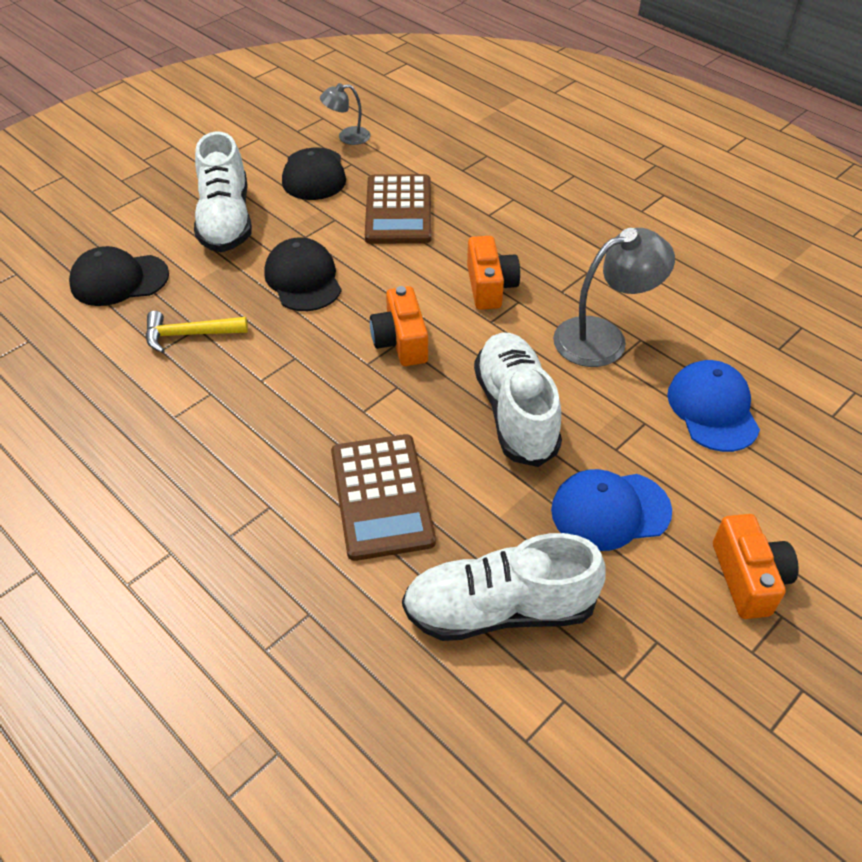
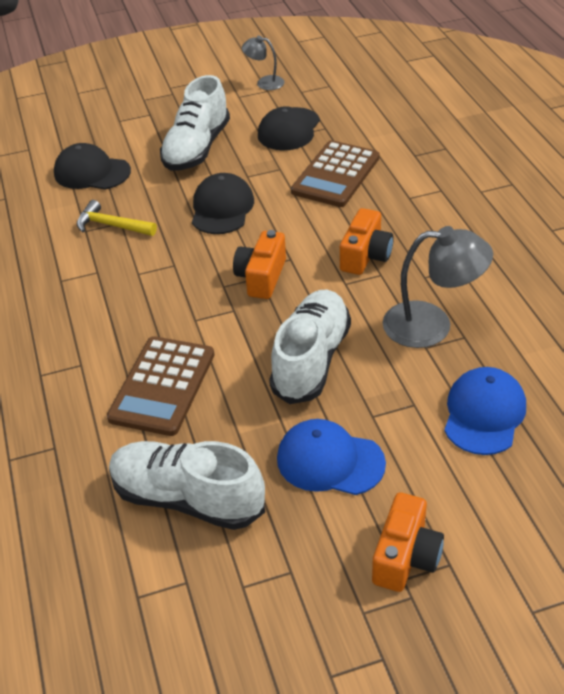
camera: 30 degrees right, 5 degrees down
grey lamp [320,83,370,145] -> grey lamp moved to [242,36,284,90]

